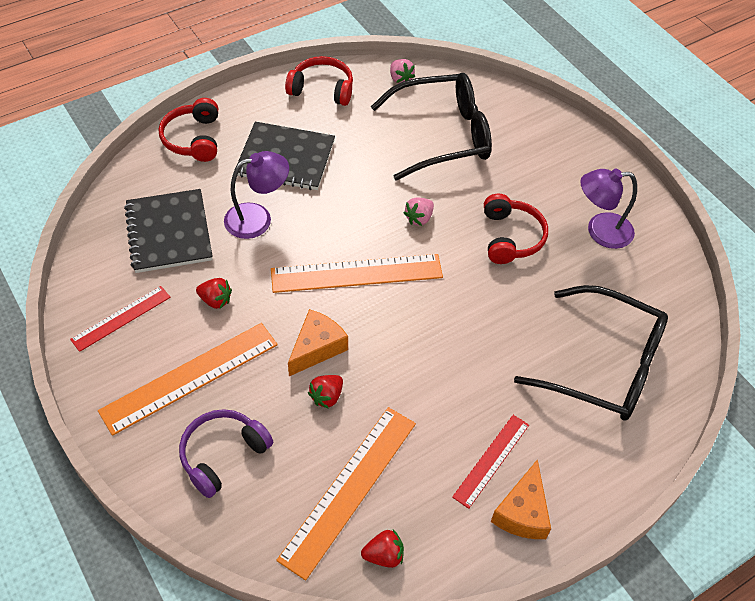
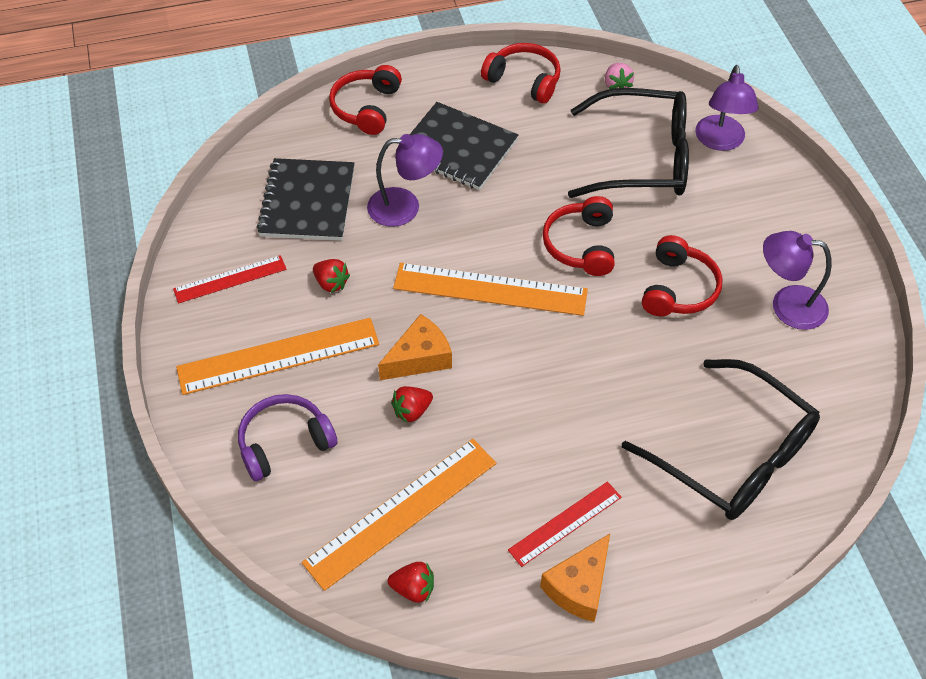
camera: 20 degrees right, 0 degrees up
pink strawberry [404,197,434,226] -> red headphones [542,196,615,276]
none -> purple lamp [695,65,758,151]

